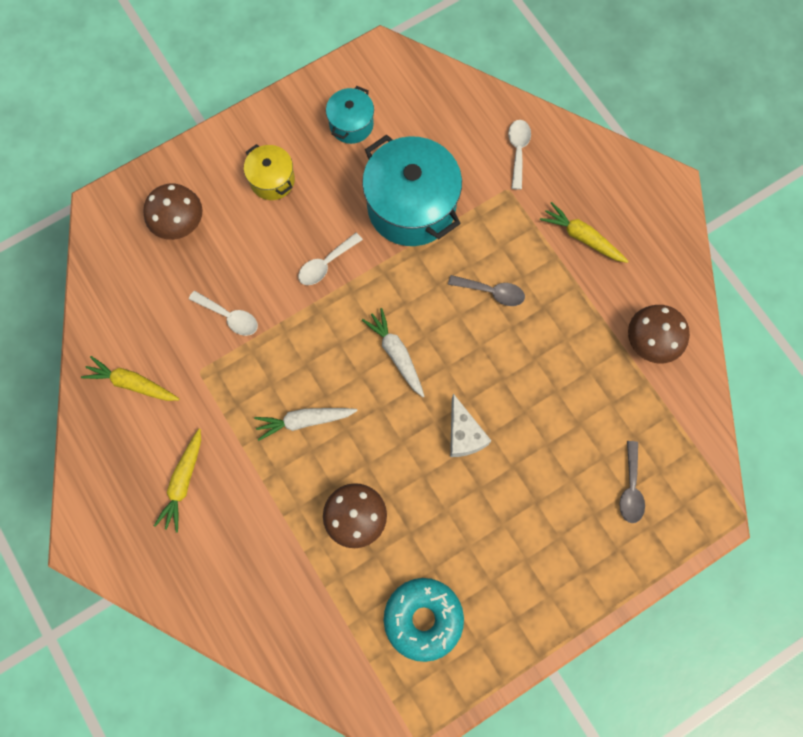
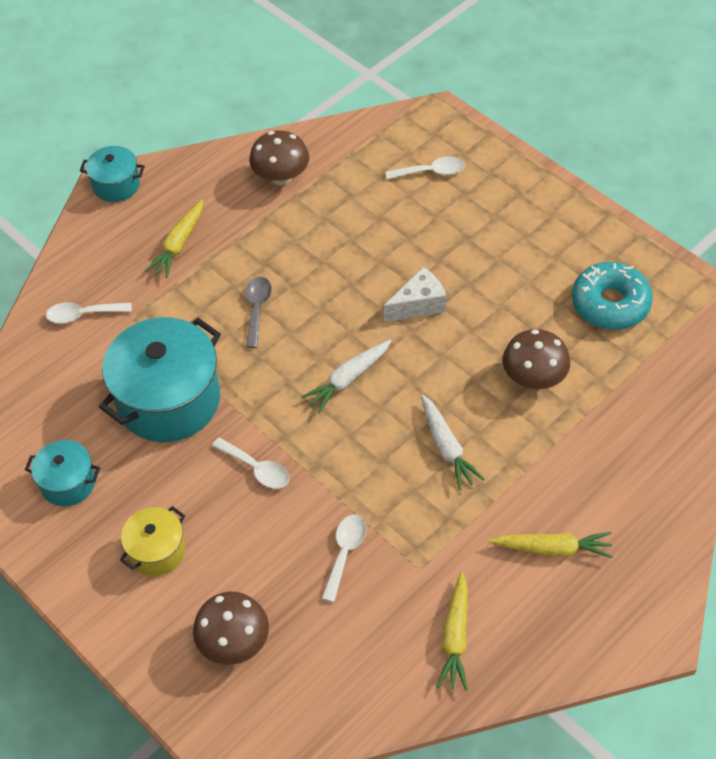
camera: 100 degrees left, 20 degrees down
grey spoon [619,441,645,523] -> white spoon [386,156,465,180]
none -> turquoise pot [80,146,145,202]

